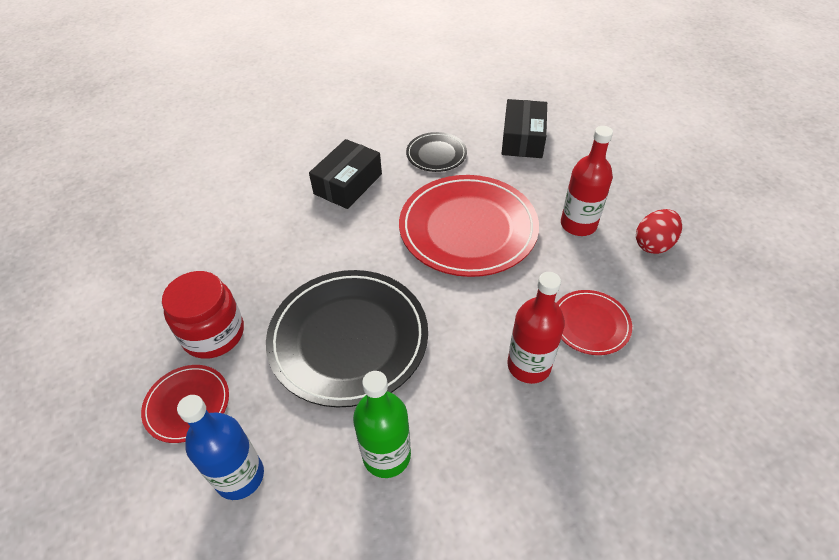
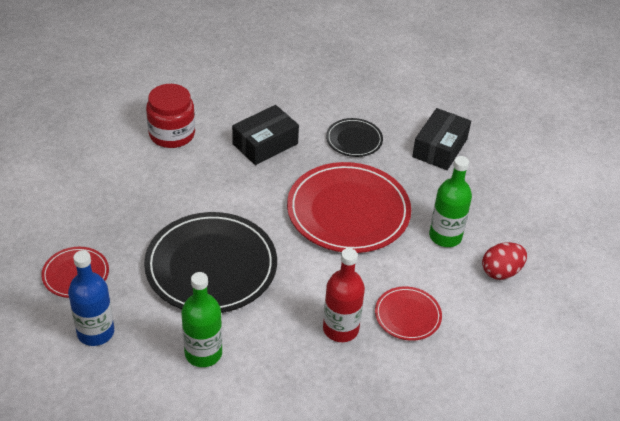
camera: 15 degrees right, 5 degrees down
red jar [162,271,244,359] -> red jar moved to [146,84,195,148]
red bottle [561,126,613,236] -> green bottle [429,156,472,247]

